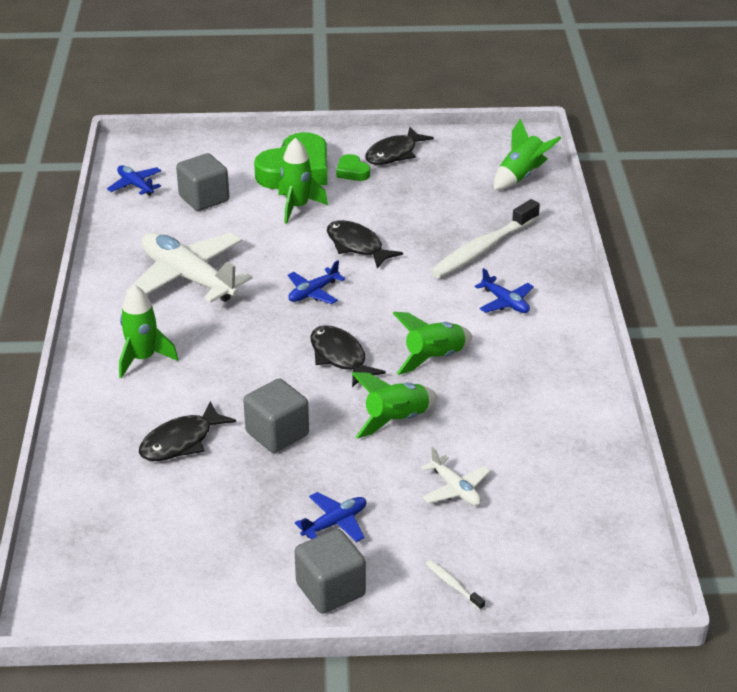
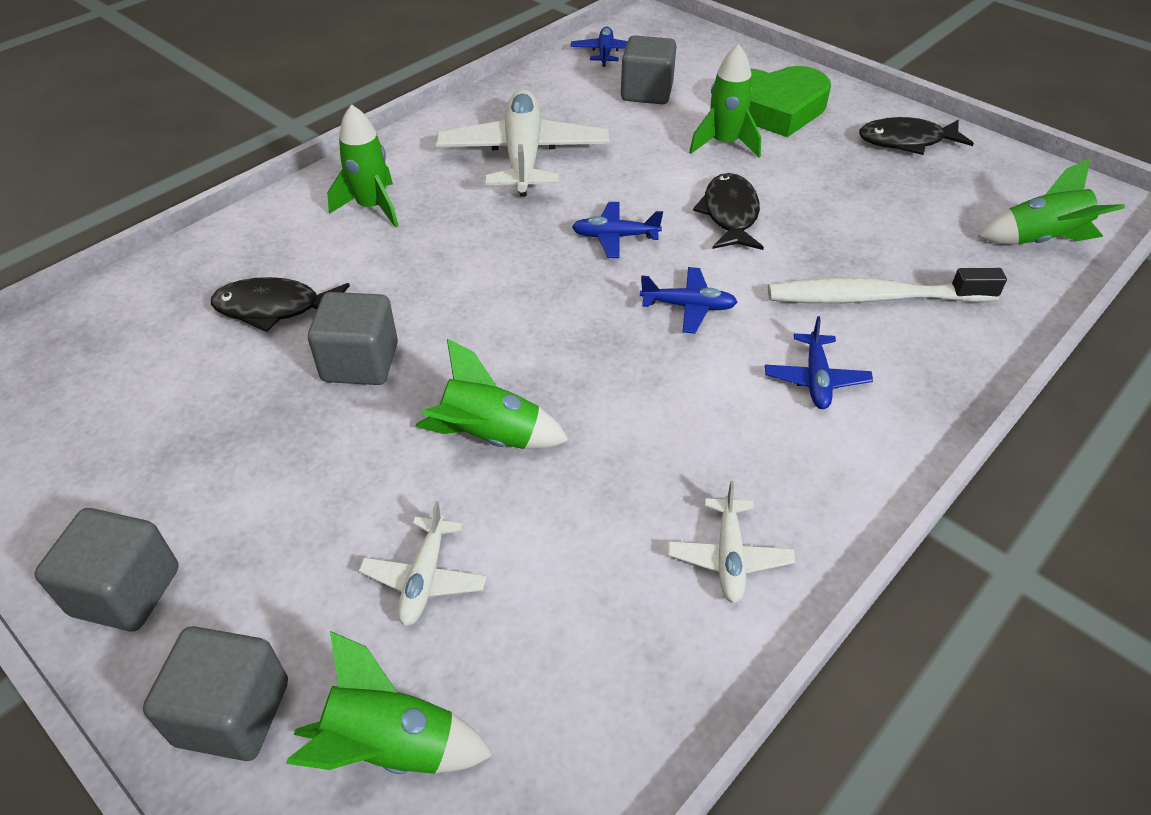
camera: 45 degrees right, 10 degrees up
blue plane [295,492,366,542] -> blue plane moved to [640,267,737,334]
black fish [311,325,386,387] -> none
green heart [336,154,370,181] -> none
green rocket [393,312,473,375] -> green rocket moved to [286,631,493,774]
white toothbrush [426,560,485,610] -> grey cube [143,626,288,761]
none -> white plane [668,481,795,603]

